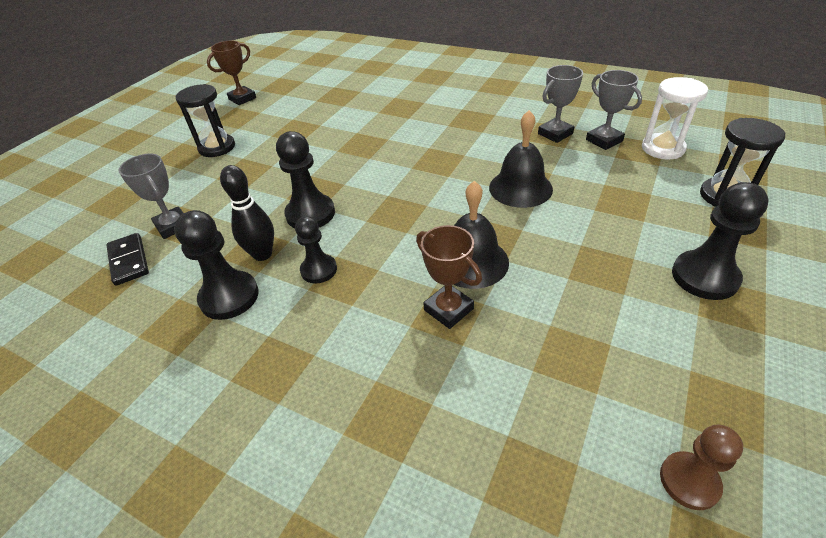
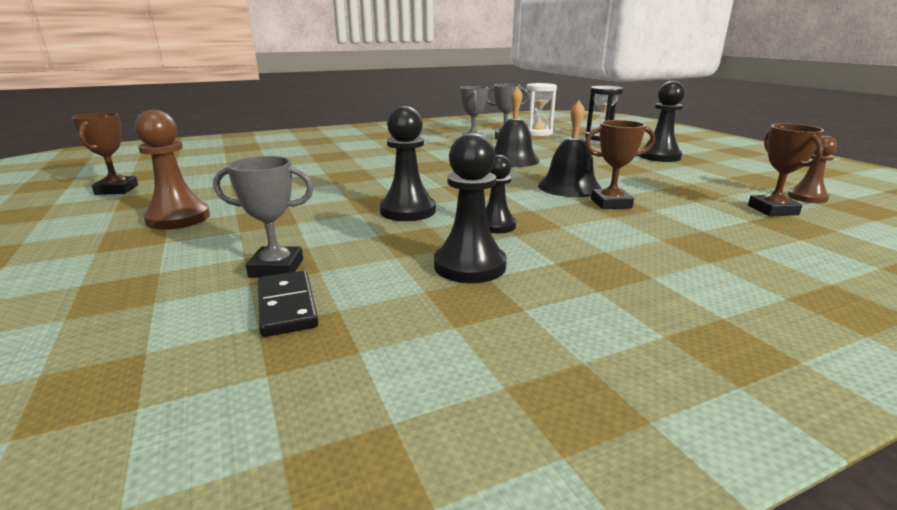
camera: 55 degrees left, 20 degrees down
black domino [106,233,149,286] -> black domino turned 60 degrees clockwise [258,271,318,337]
black hourglass [176,84,235,157] -> brown pawn [135,110,210,230]
black bowling pin [220,165,274,261] -> none
none -> brown trophy [748,124,824,216]

